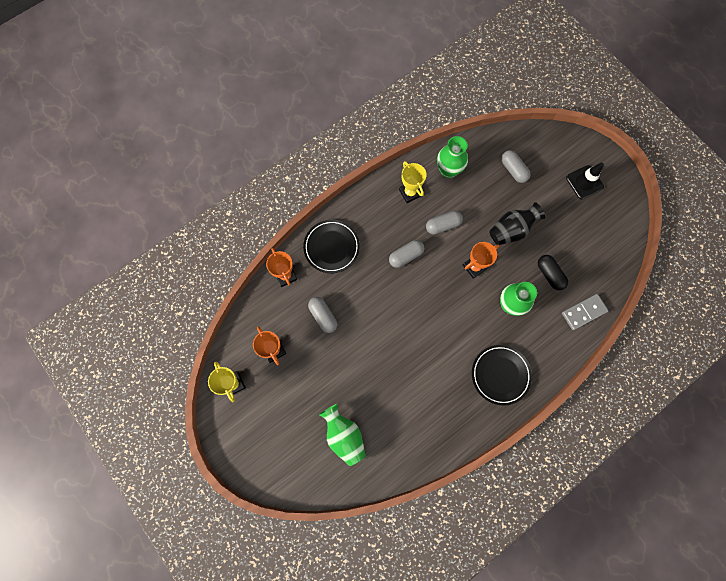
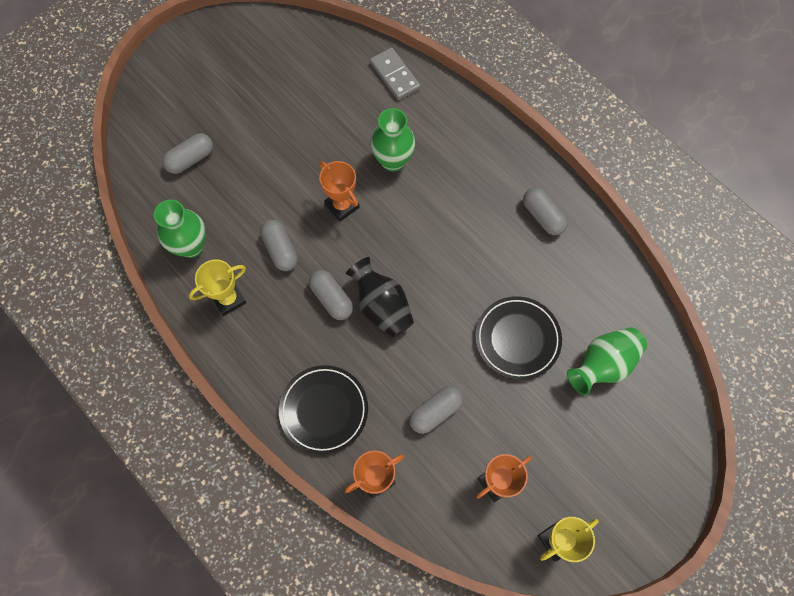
camera: 95 degrees left, 5 degrees down
black plate [472,345,532,406] -> black plate moved to [475,296,562,380]
black vase [489,202,545,245] -> black vase moved to [346,257,414,338]
black capsule [538,255,568,290] -> none
black traffic cone [566,163,604,199] -> none
none -> grey capsule [523,187,568,235]

